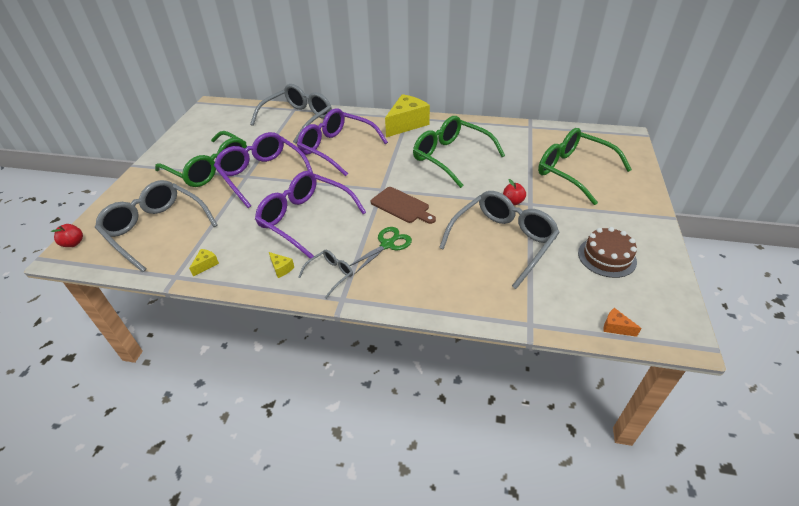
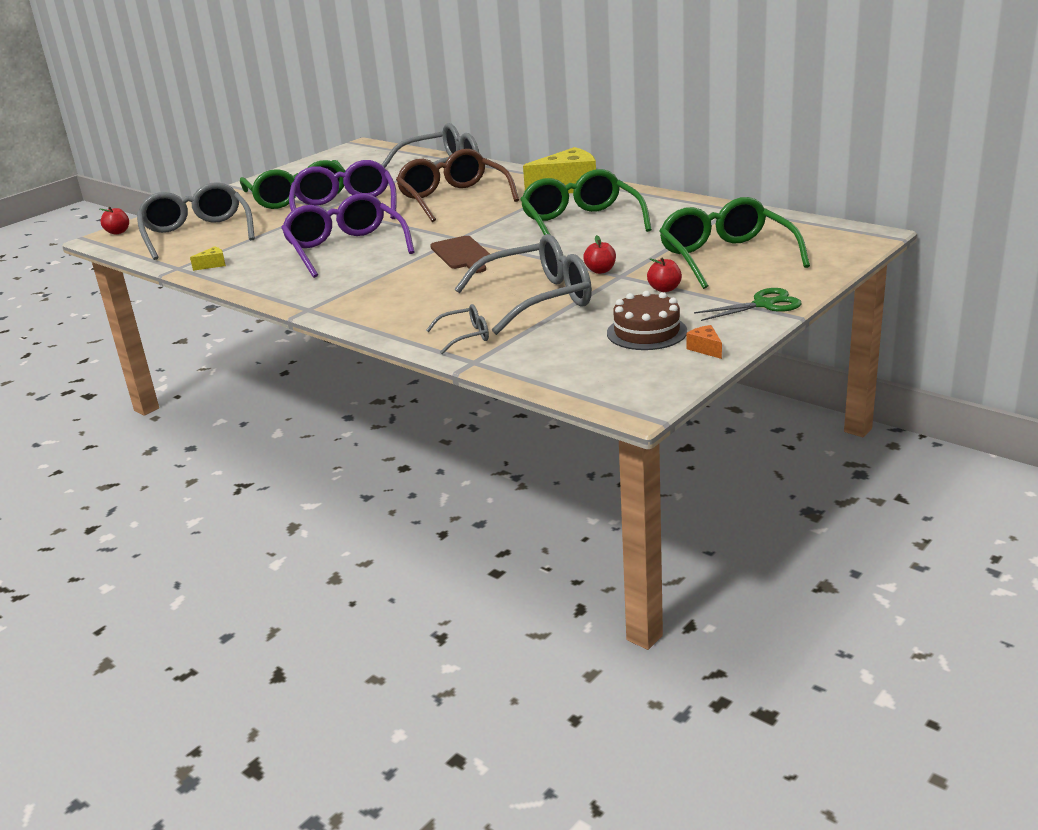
camera: 30 degrees right, 15 degrees down
yellow cheese [269,252,294,278] -> none
purple glasses [297,109,388,176] -> brown glasses [396,149,519,222]
grey glasses [299,250,353,299] -> grey glasses moved to [426,304,489,354]
green scissors [349,227,412,274] -> green scissors moved to [694,288,802,321]
orange cheese [603,308,641,337] -> orange cheese moved to [686,325,722,359]
none -> red apple [647,257,682,292]

